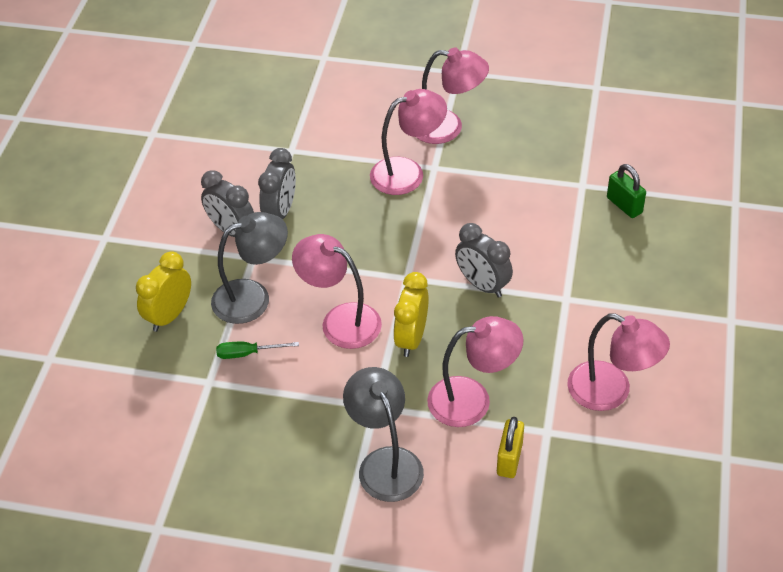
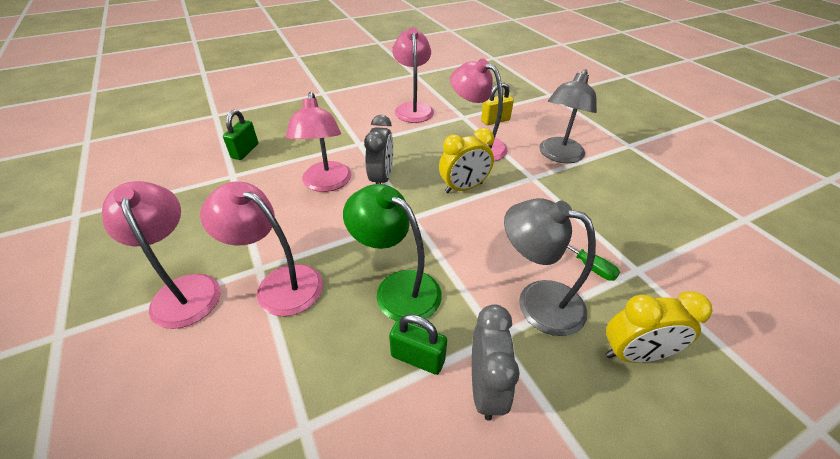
camera: 130 degrees left, 5 degrees down
grey clock [258,148,296,219] -> green padlock [389,314,447,375]
pink lamp [292,234,382,349] -> pink lamp moved to [286,92,352,192]
none -> green lamp [343,184,442,321]

